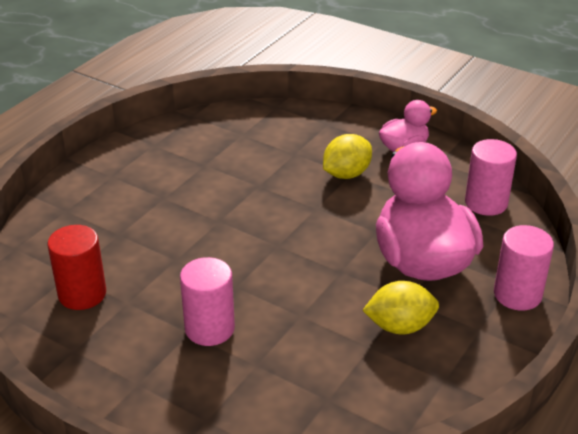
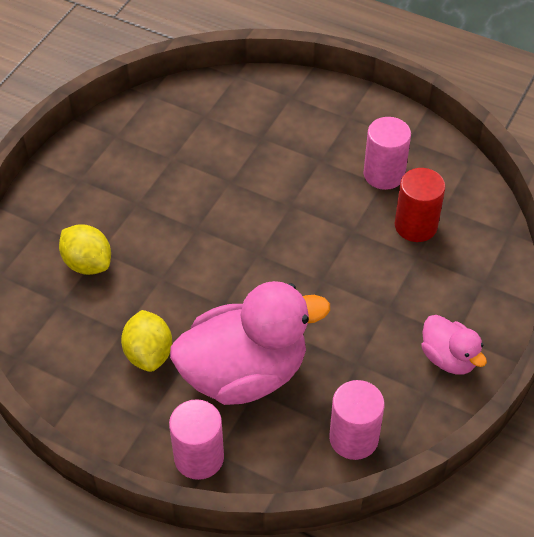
camera: 85 degrees right, 15 degrees up
red cylinder [47,225,106,310] -> red cylinder moved to [395,168,446,242]
pink cylinder [180,257,235,346] -> pink cylinder moved to [364,117,411,190]
yellow lemon [323,134,372,179] -> yellow lemon moved to [59,224,111,275]

